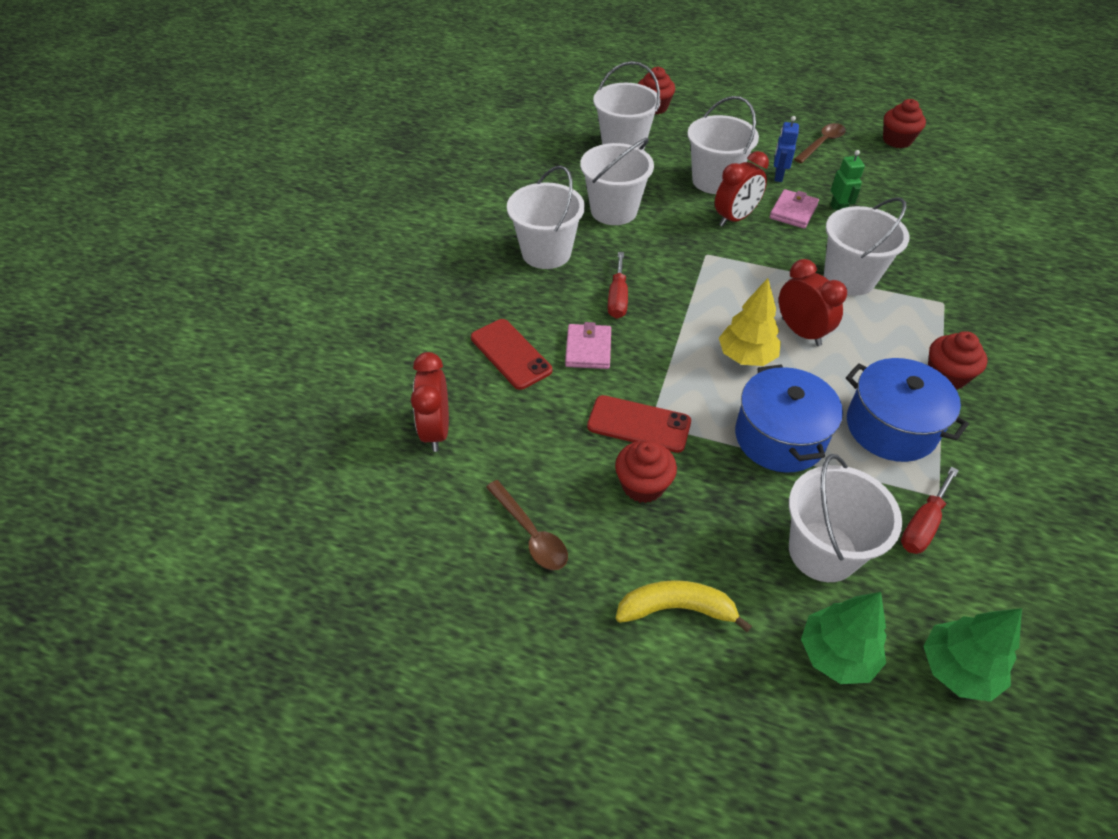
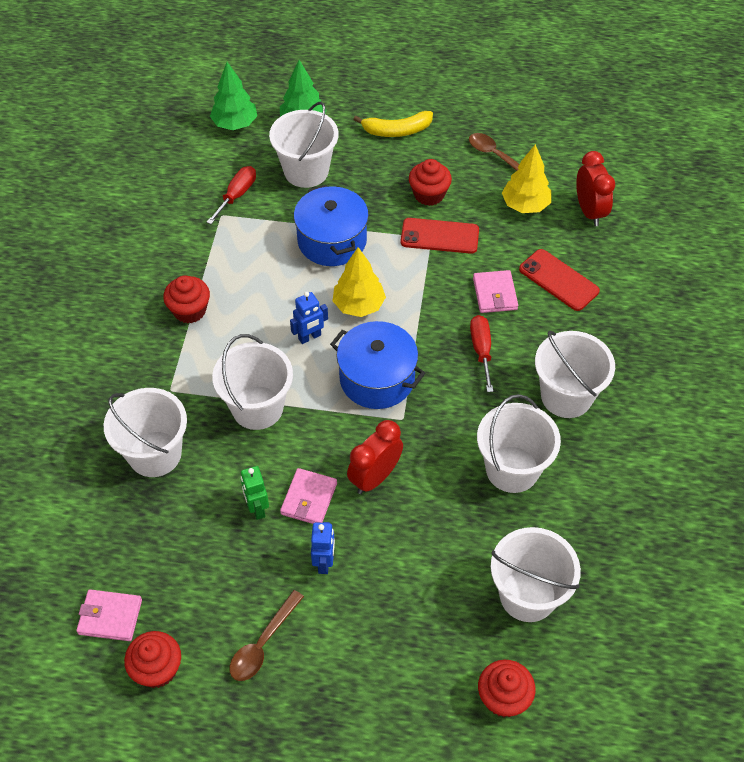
camera: 170 degrees right, 5 degrees up
white bucket [687,96,759,194] -> white bucket moved to [104,388,187,477]
red clock [779,259,847,346] -> blue robot [290,292,328,344]
blue pot [846,358,969,462] -> blue pot moved to [330,321,425,409]
none -> pink wallet [76,589,142,641]
none -> yellow tree [502,144,551,213]

